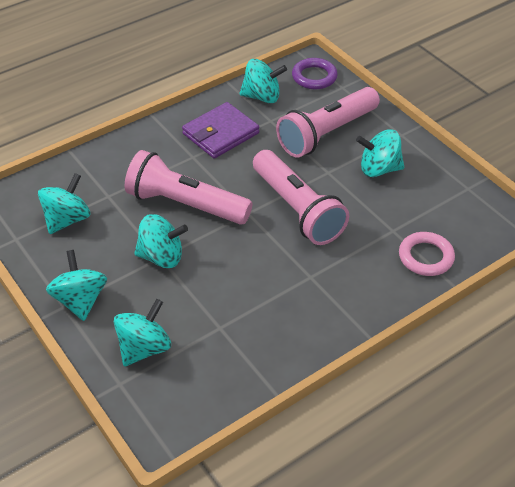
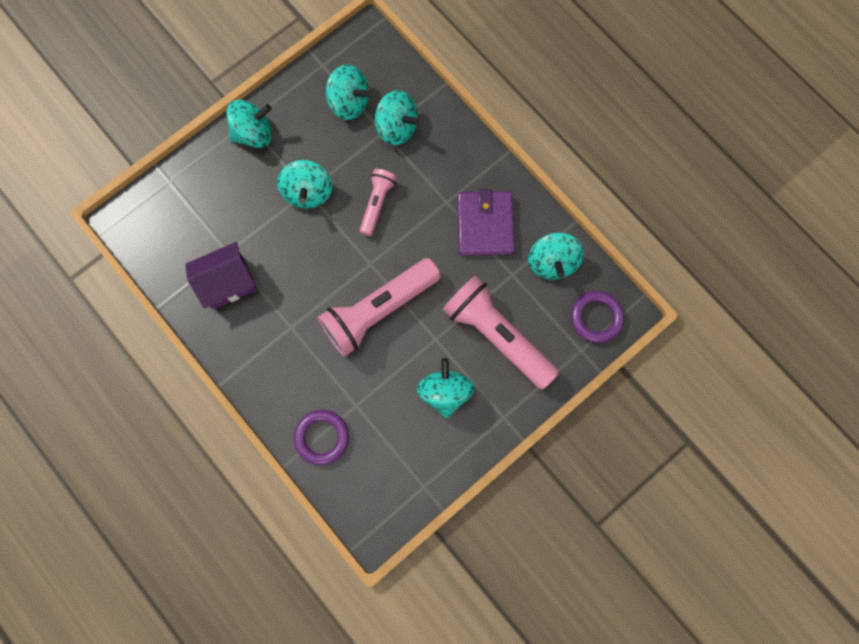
camera: 85 degrees right, 30 degrees up
turquoise spinning top [114,299,171,366] -> turquoise spinning top moved to [375,90,419,145]
pink flashlight [125,150,253,225] -> pink flashlight [359,169,397,236], size x0.53
purple wallet [182,102,259,159] -> purple wallet turned 45 degrees clockwise [457,189,515,256]
pink ring [399,232,455,276] -> purple ring [294,410,349,465]
none -> purple house [185,242,257,309]

